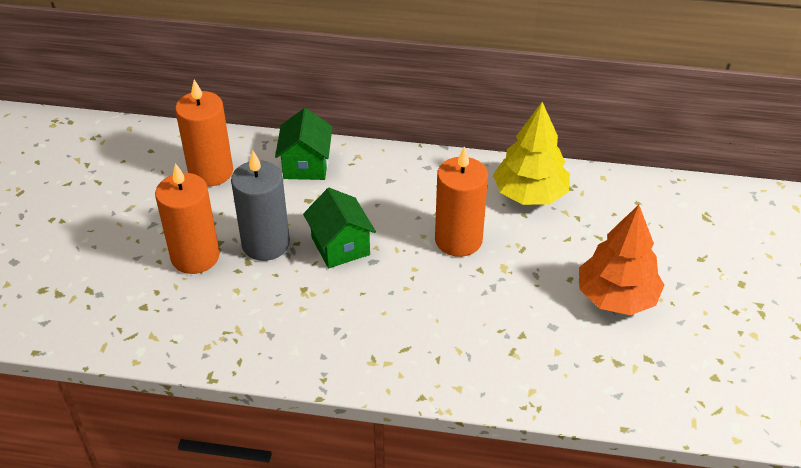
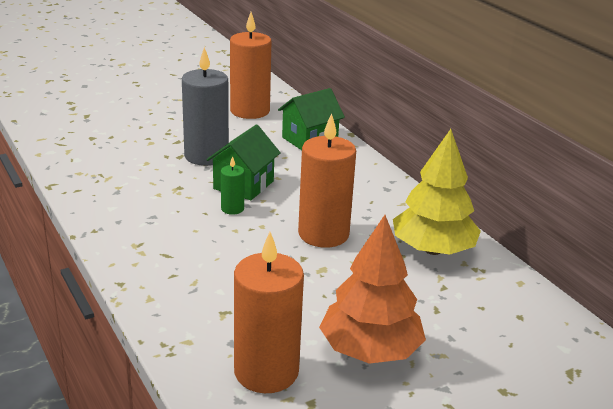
camera: 50 degrees right, 15 degrees down
orange candle [155,163,220,274] -> orange candle moved to [234,232,304,393]
none -> green candle [221,156,244,215]

